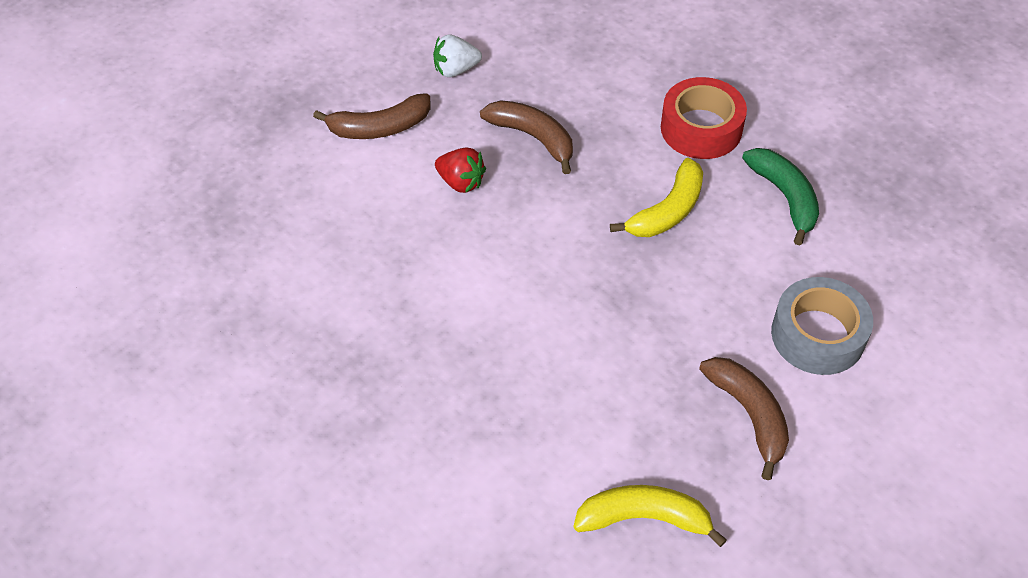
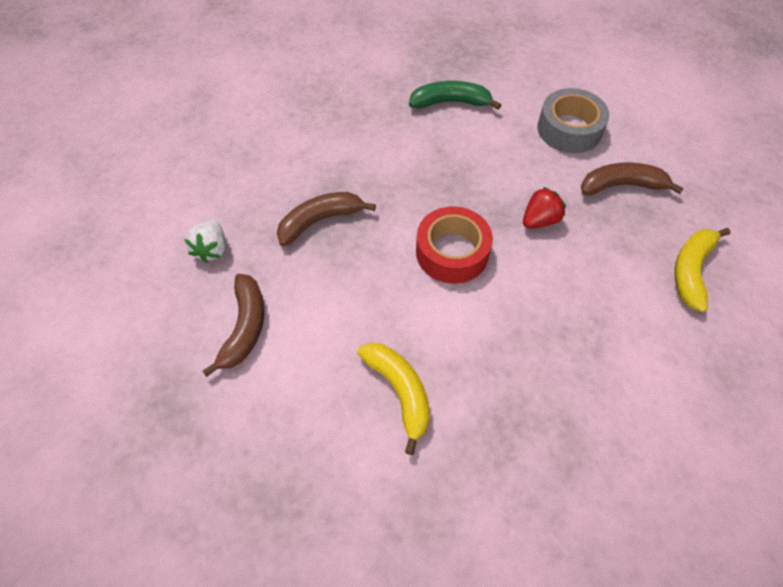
camera: 70 degrees left, 5 degrees up
red strawberry [435,148,486,193] -> red strawberry moved to [523,187,566,229]
yellow banana [610,158,703,237] -> yellow banana moved to [357,343,430,455]
red tape [661,77,747,159] -> red tape moved to [416,206,493,284]

